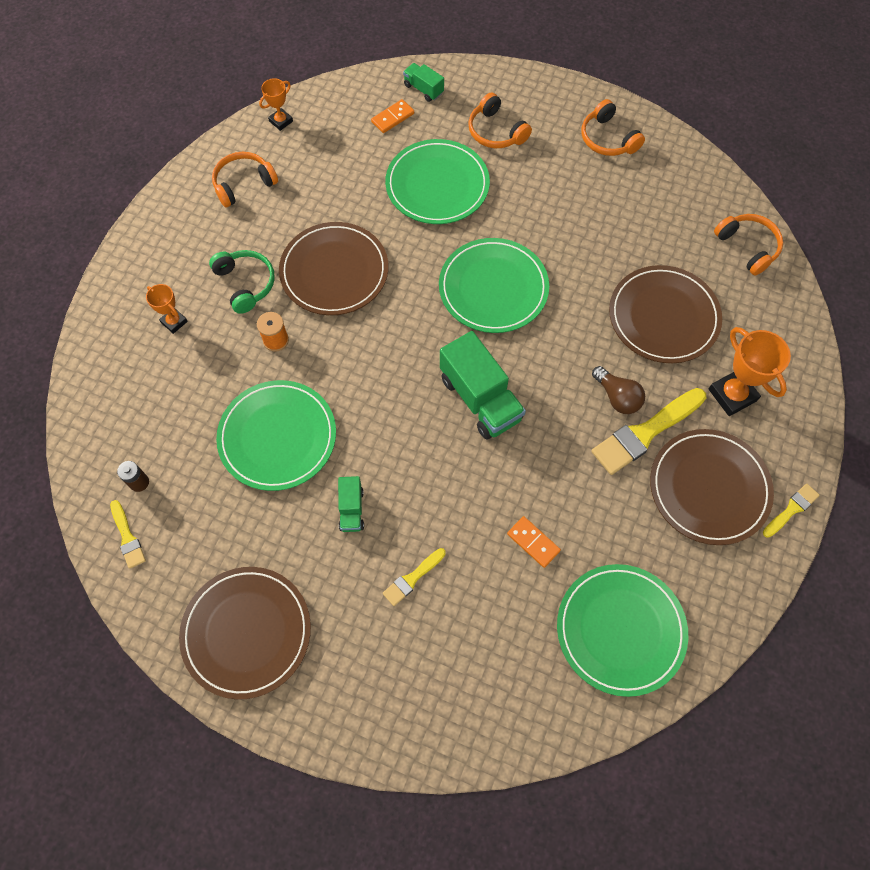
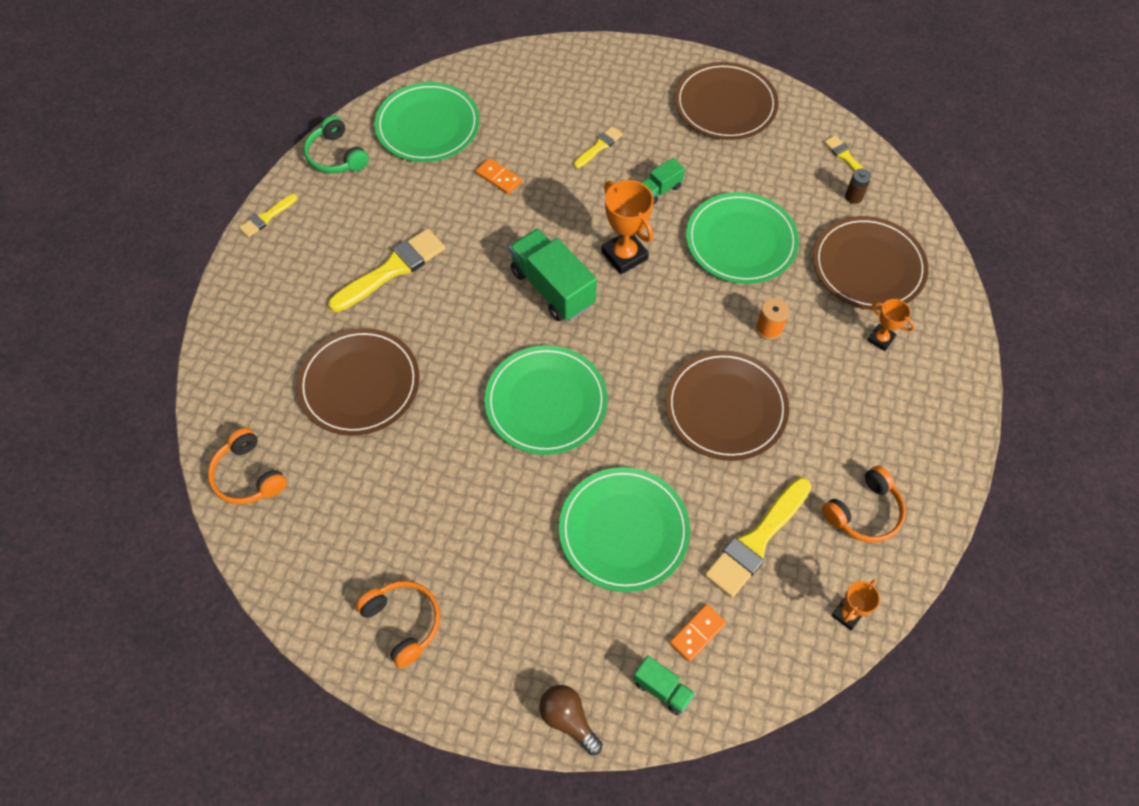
camera: 175 degrees right, 5 degrees down
green headphones [209,250,275,314] -> green headphones moved to [304,116,369,173]
green truck [338,476,364,532] -> green truck turned 120 degrees counterclockwise [641,158,685,205]
orange headphones [468,92,532,148] -> none
brown light bulb [592,366,645,414] -> brown light bulb moved to [539,685,603,755]
brown plate [650,429,774,545] -> brown plate moved to [813,216,928,310]
orange trophy [709,327,791,416] -> orange trophy moved to [601,180,654,274]
none -> yellow brush [705,478,811,598]

